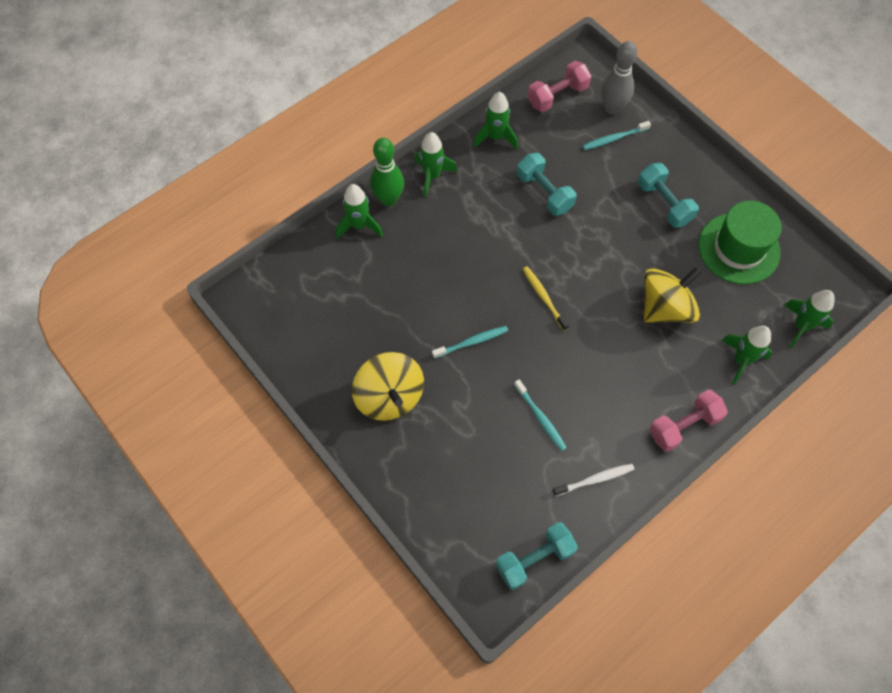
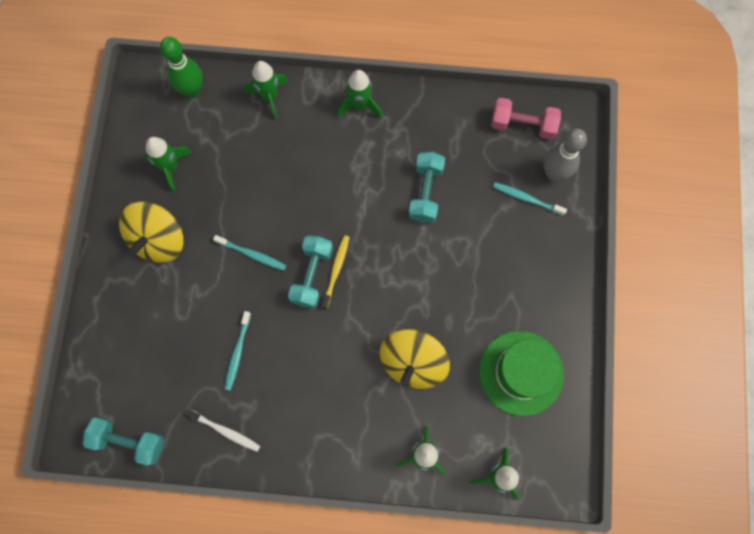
camera: 45 degrees right, 10 degrees up
green bowling pin [370,138,404,206] -> green bowling pin moved to [160,37,203,98]
green rocket [473,92,518,149] -> green rocket moved to [144,137,192,192]
turquoise dumbbell [638,163,699,228] -> turquoise dumbbell moved to [288,235,333,308]
yellow spinning top [644,267,702,323] -> yellow spinning top turned 105 degrees clockwise [380,329,450,389]
pink dumbbell [649,389,728,452] -> none

